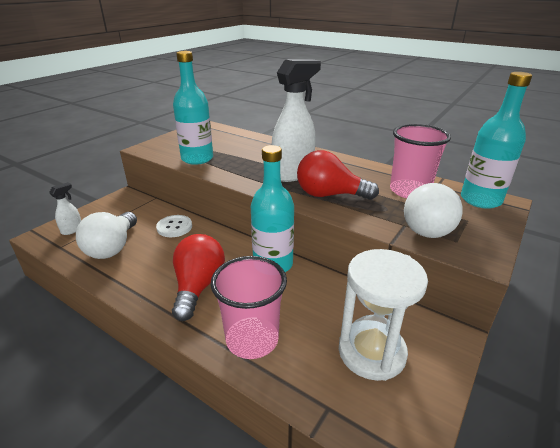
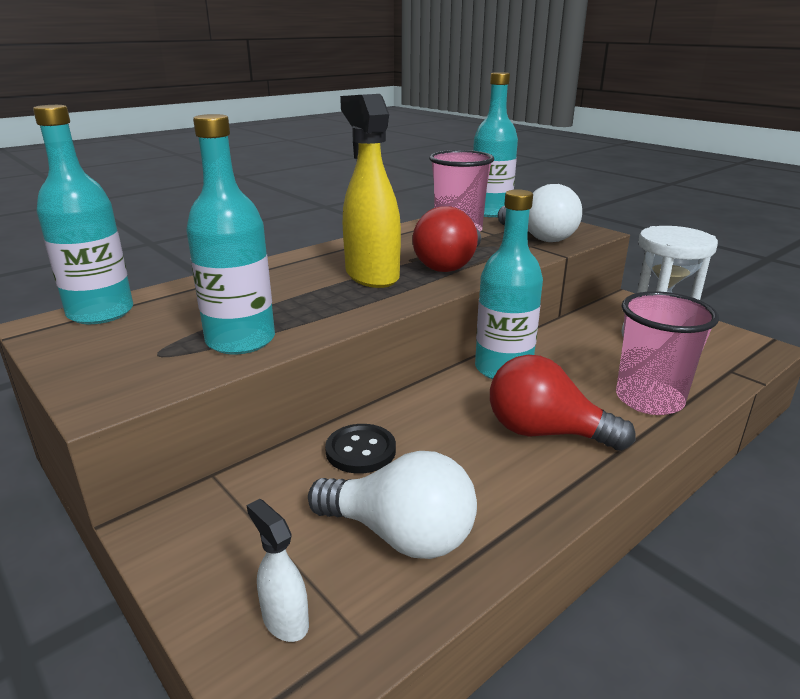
camera: 75 degrees left, 5 degrees down
white button [156,215,192,237] -> black button [325,424,396,473]
white spray bottle [272,59,321,182] -> yellow spray bottle [340,94,401,288]
none -> turquoise bottle [33,105,133,324]

